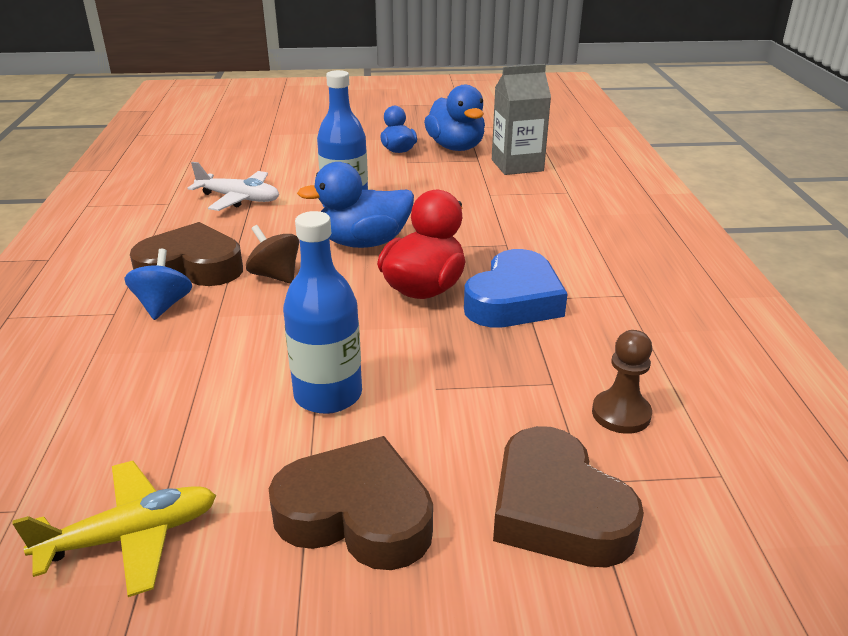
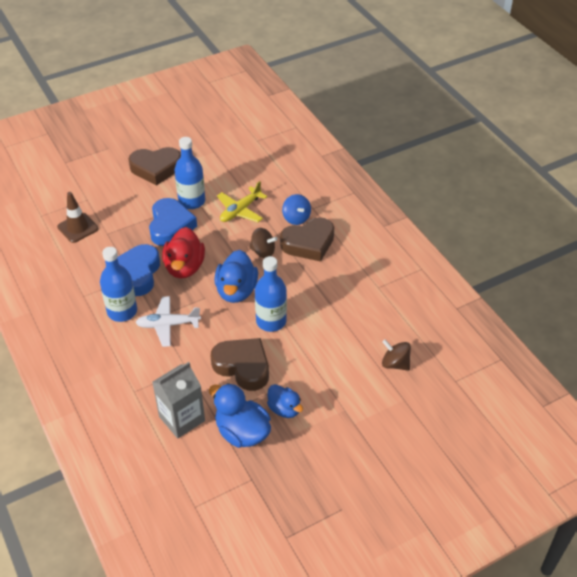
camera: 155 degrees right, 15 degrees up
yellow plane [12,461,216,597] -> yellow plane moved to [217,181,267,222]
white plane [188,162,279,211] -> white plane moved to [135,296,201,347]
blue duck [297,162,414,248] -> blue duck turned 135 degrees clockwise [214,250,258,303]
brown heart [493,426,644,568] -> brown heart moved to [211,338,269,391]
brown pawn [592,330,652,434] -> brown traffic cone [57,192,98,243]
none -> blue bottle [100,247,137,322]
none -> blue heart [149,198,197,246]
none -> brown spinning top [382,339,411,371]

